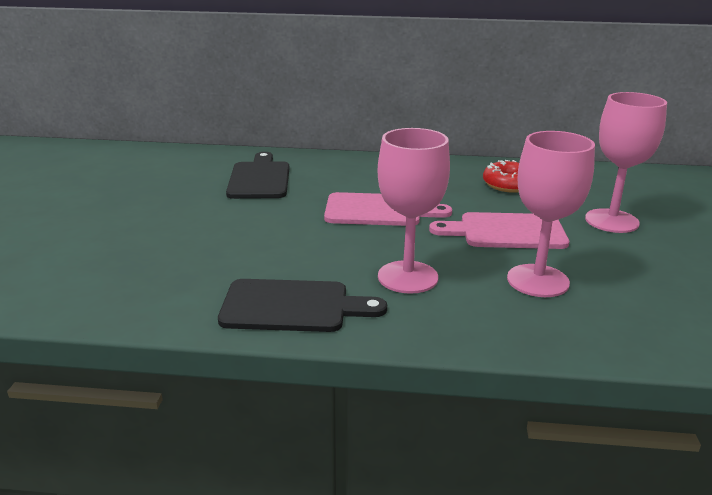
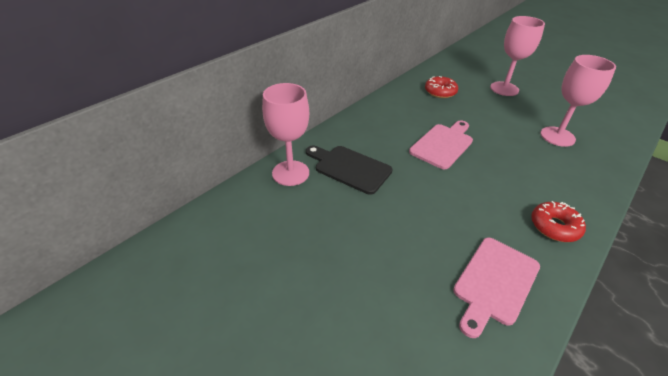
camera: 55 degrees left, 15 degrees up
black cutting board [218,279,387,332] -> red donut [531,201,586,242]
pink goblet [377,128,450,294] -> pink goblet moved to [262,83,309,186]
pink cutting board [429,212,569,249] -> pink cutting board moved to [453,238,540,338]

